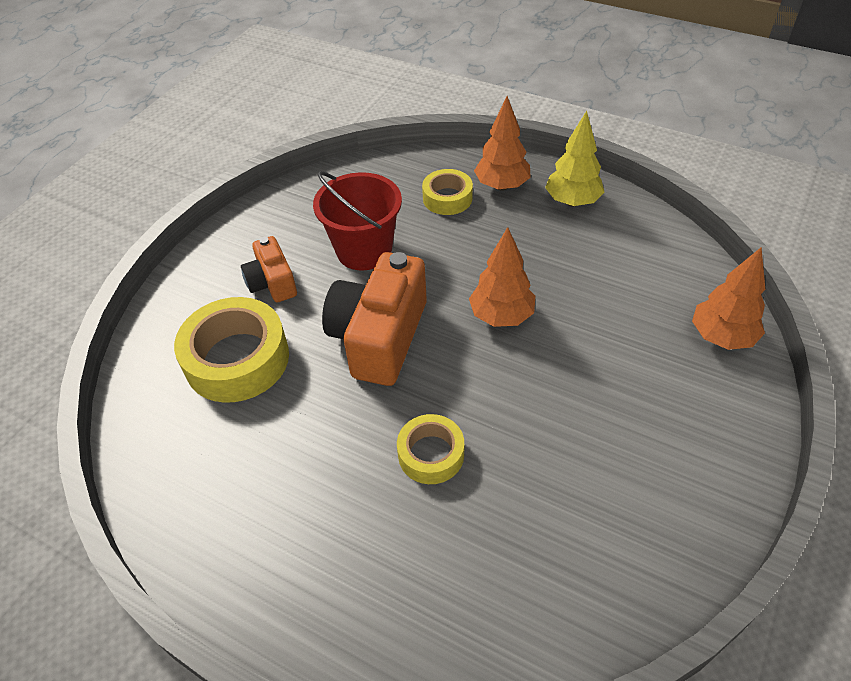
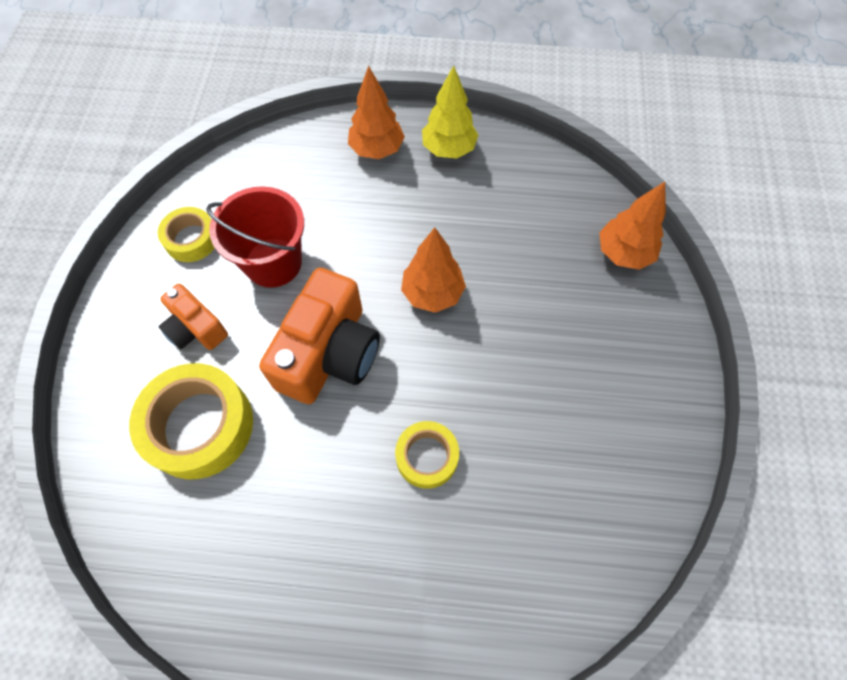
camera: 25 degrees left, 15 degrees up
orange camera [322,252,427,386] -> orange camera turned 150 degrees counterclockwise [259,268,380,404]
yellow tape [422,169,473,215] -> yellow tape moved to [158,207,214,262]

